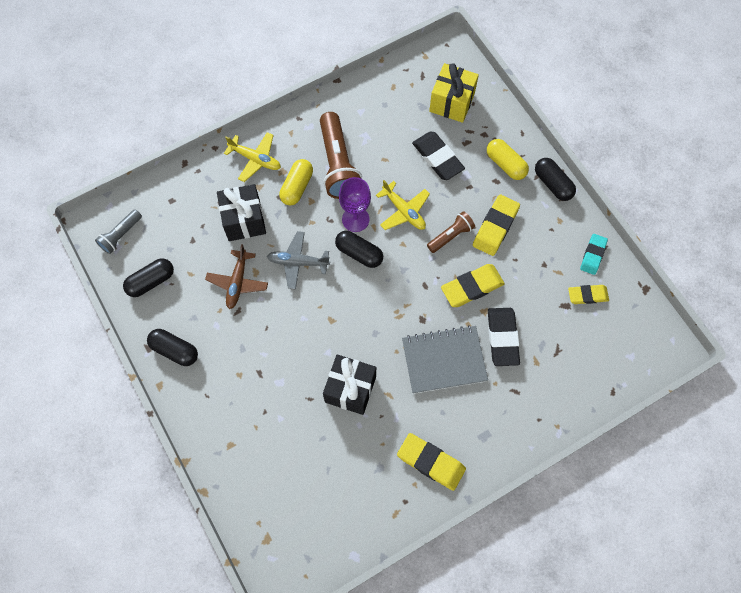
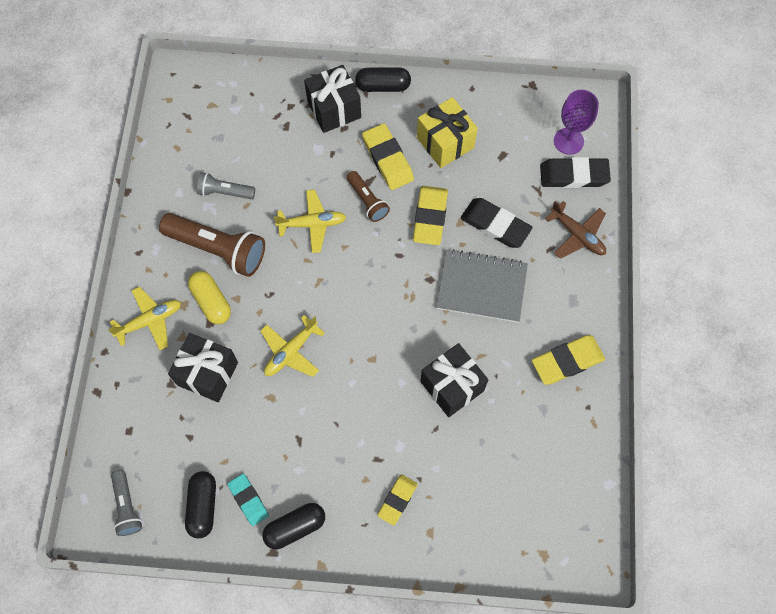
camera: 55 degrees left, 0 degrees up
brown plane [205,244,268,309] -> brown plane moved to [545,201,606,259]
grey plane [267,231,330,289] -> yellow plane [260,315,325,377]
black capsule [335,231,383,268] -> none
purple goblet [339,177,371,232] -> purple goblet moved to [554,90,599,155]
grey notebook [402,325,488,394] -> grey notebook turned 75 degrees clockwise [436,249,528,323]
black eraser [412,132,465,180] -> black eraser moved to [540,157,611,188]
brown flashlight [427,211,475,253] -> brown flashlight turned 150 degrees clockwise [347,171,390,222]
yellow gift [429,63,479,123] -> yellow gift moved to [417,97,478,168]
yellow capsule [487,139,529,180] -> black gift [304,65,361,133]
yellow eraser [568,285,609,304] -> yellow eraser moved to [377,475,418,525]
turquoise eraser [580,234,608,275] -> turquoise eraser moved to [227,474,269,526]
none -> grey flashlight [197,172,255,199]

